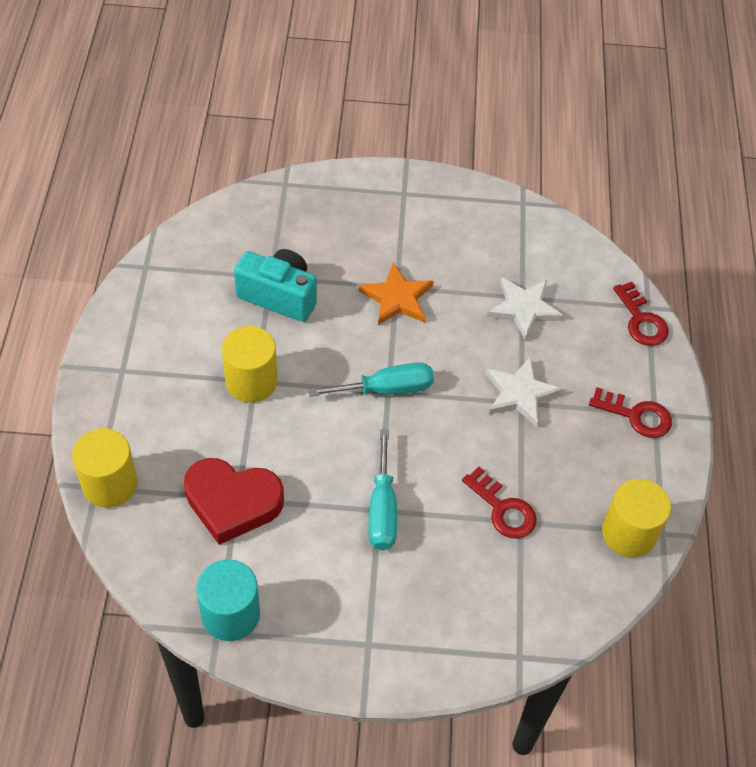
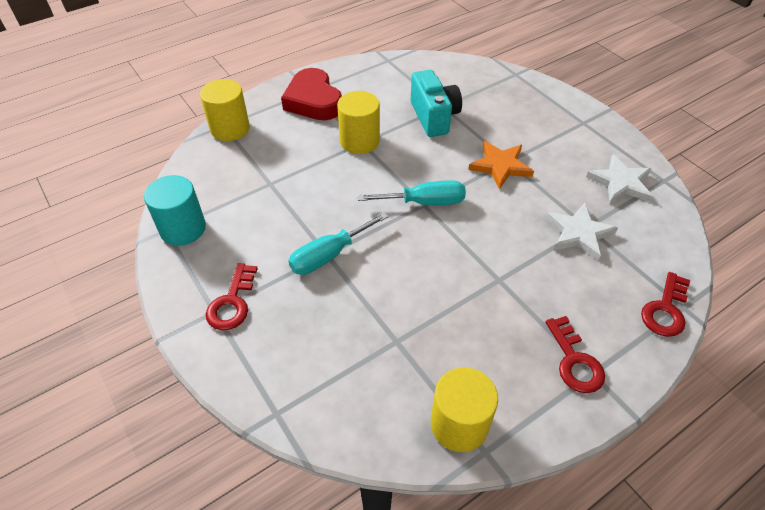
camera: 55 degrees right, 5 degrees down
red heart [184,458,284,545] -> red heart moved to [281,68,342,120]
turquoise screwdriver [308,362,434,397] -> turquoise screwdriver turned 45 degrees counterclockwise [358,180,466,205]
red key [462,467,537,539] -> red key moved to [206,263,258,330]
white star [485,357,563,427] -> white star moved to [586,154,653,204]

